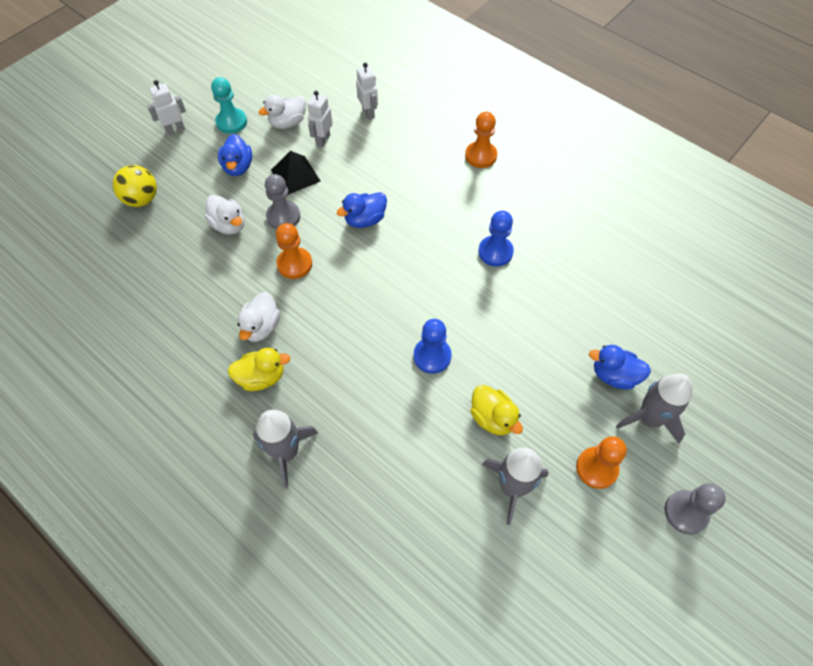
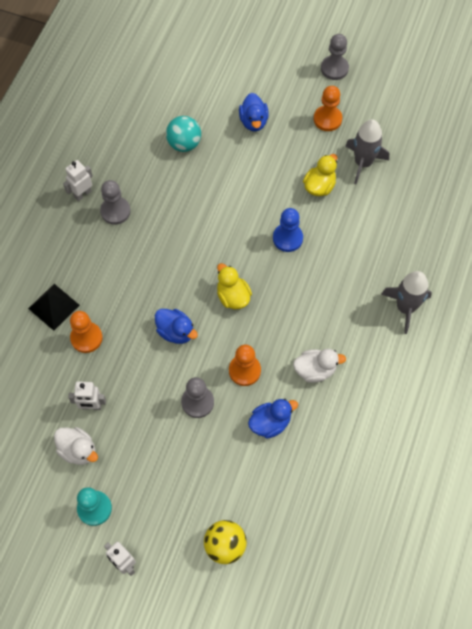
camera: 110 degrees left, 5 degrees up
white duck [205,195,244,235] -> none
blue duck [218,134,252,176] -> blue duck moved to [248,399,298,439]
yellow duck [228,348,290,391] -> yellow duck moved to [217,263,252,309]
black pyramid [271,151,320,195] -> black pyramid moved to [28,284,80,331]
white robot [356,63,378,120] -> white robot moved to [63,160,93,201]
orange pawn [465,112,497,168] -> orange pawn moved to [70,311,103,353]
blue pawn [478,211,514,267] -> none
grey rocket [616,374,692,444] -> none
none -> grey pawn [100,180,131,225]
none -> turquoise ball [166,116,201,152]

